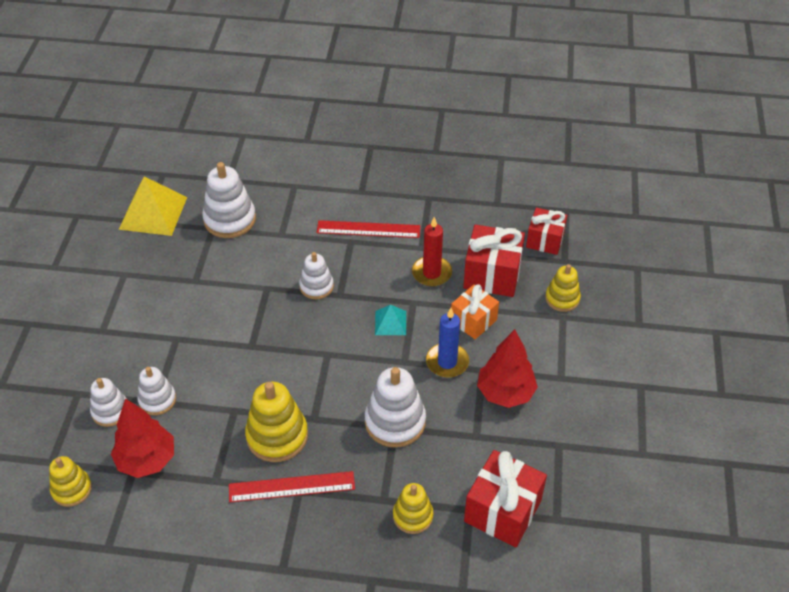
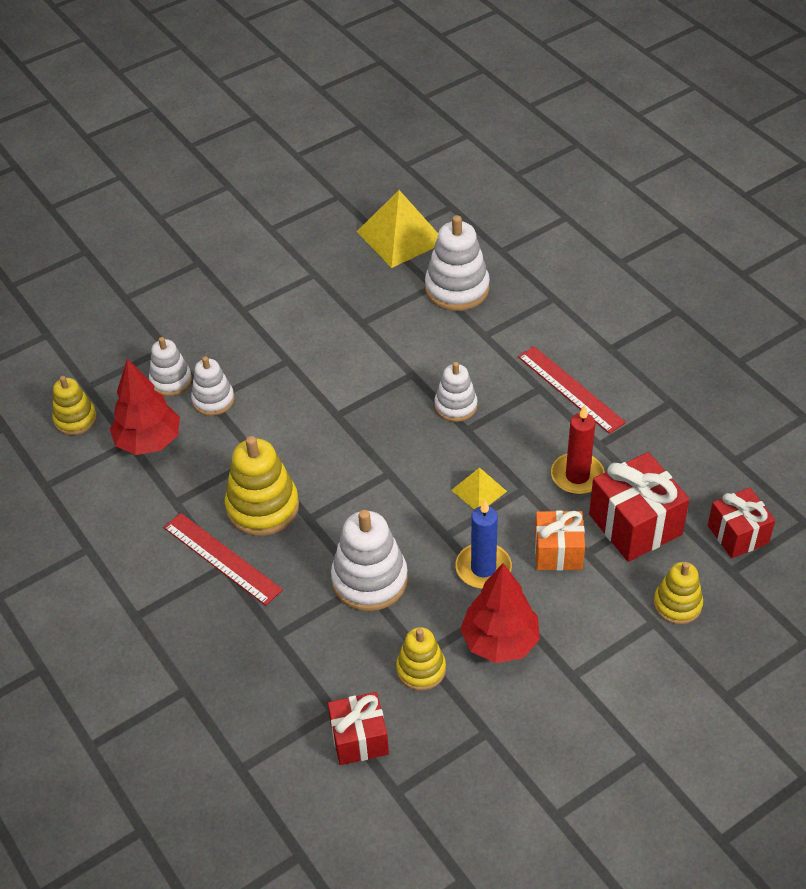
camera: 50 degrees right, 0 degrees up
turquoise pyramid [375,305,406,335] -> yellow pyramid [451,467,507,510]
yellow stacking toy [393,483,433,534] -> yellow stacking toy moved to [396,627,446,691]
red gift [464,450,547,547] -> red gift [328,692,389,765], size x0.65

